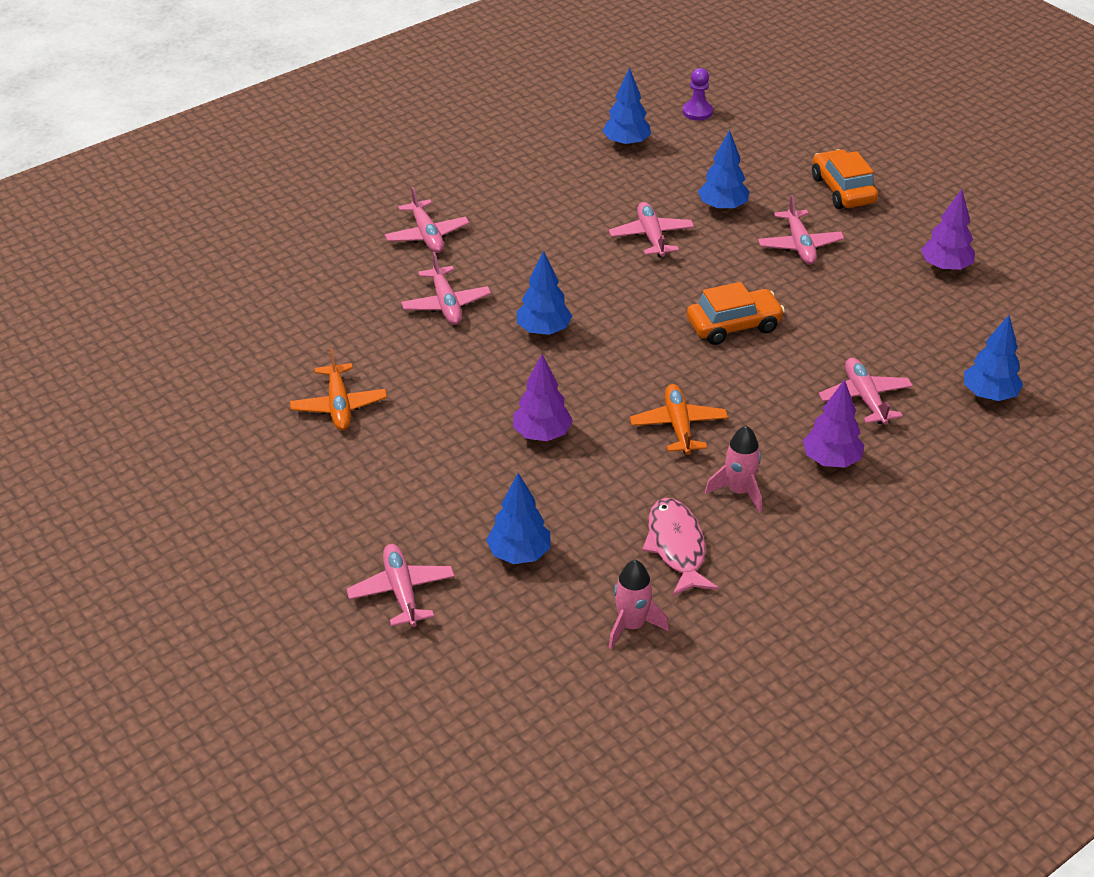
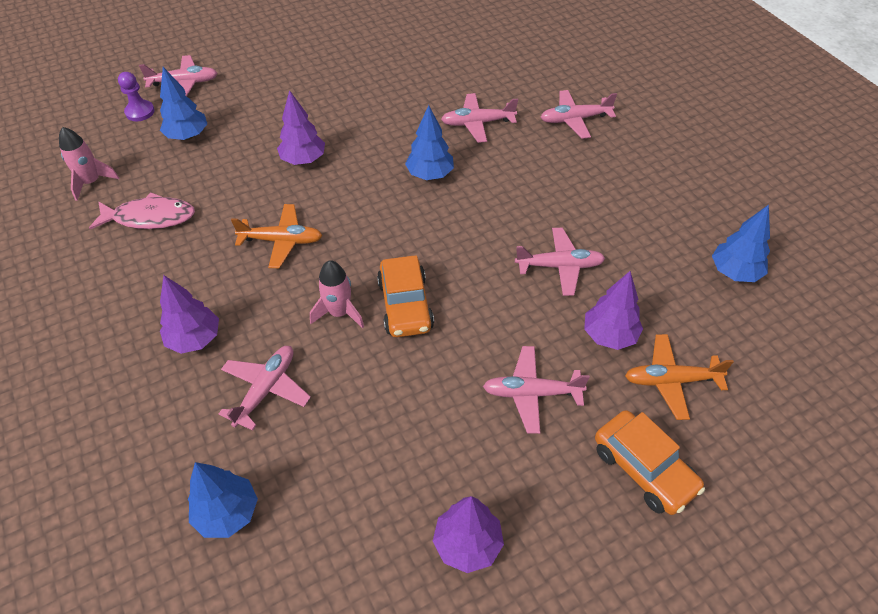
camera: 100 degrees right, 10 degrees up
orange plane [290,348,387,430] -> orange plane moved to [625,334,734,420]
purple pawn [683,68,713,121] -> purple pawn moved to [118,72,155,121]
blue tree [698,130,749,211] -> purple tree [584,271,643,350]
pink rocket [705,426,762,512] -> pink rocket moved to [310,260,364,328]
orange car [812,149,878,209] -> orange car turned 60 degrees clockwise [595,410,705,515]
pink plane [819,358,913,425] -> pink plane turned 60 degrees counterclockwise [219,346,311,431]

